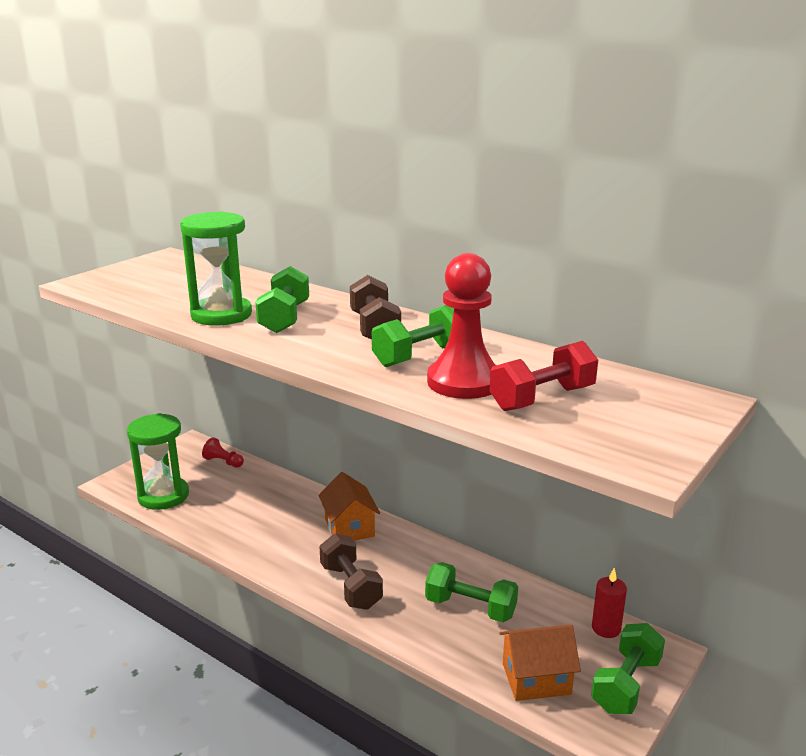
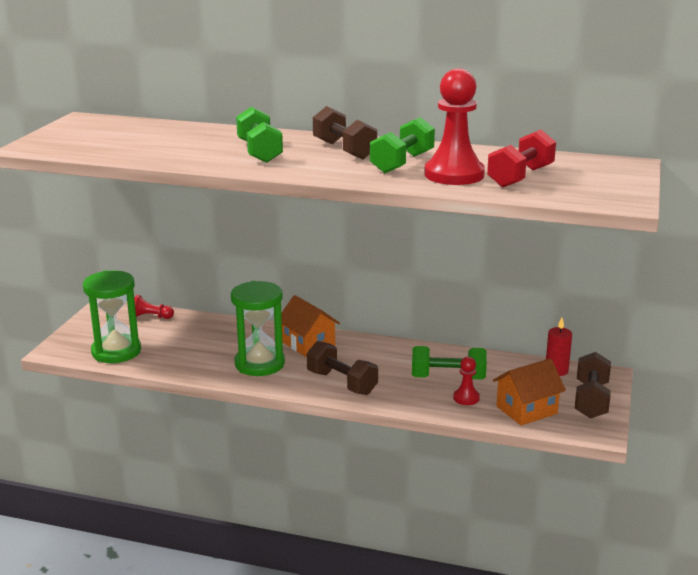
camera: 20 degrees left, 0 degrees up
green hourglass [180,211,252,326] -> green hourglass moved to [231,281,285,376]
green dumbbell [591,623,665,714] -> brown dumbbell [575,352,611,419]
none -> red pawn [453,357,480,405]

